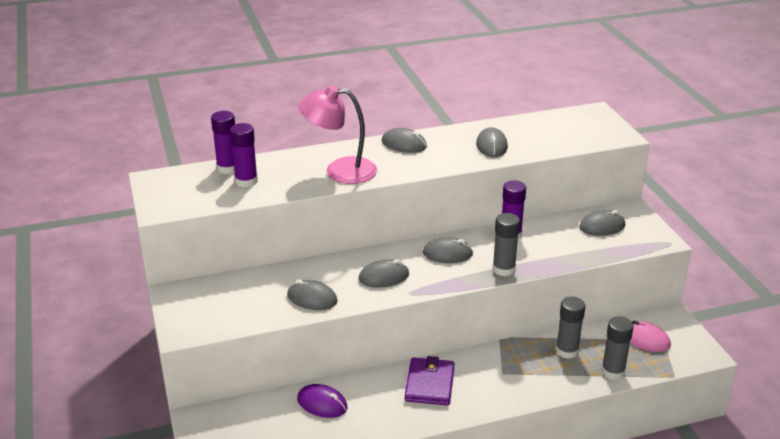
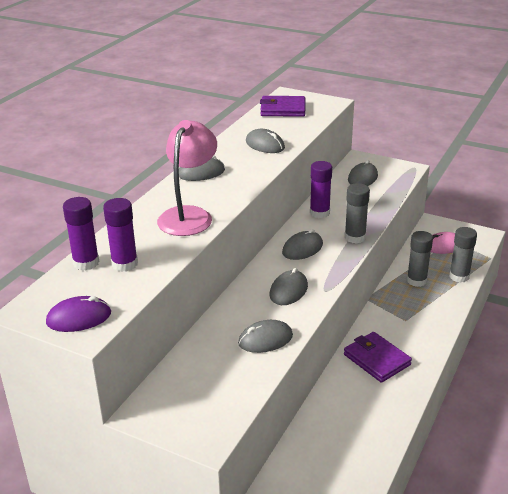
camera: 45 degrees left, 0 degrees up
purple mouse [297,384,347,418] -> purple mouse moved to [46,296,111,332]
pink lamp [299,85,377,184] -> pink lamp turned 150 degrees clockwise [157,120,217,236]
none -> purple wallet [260,96,305,117]

